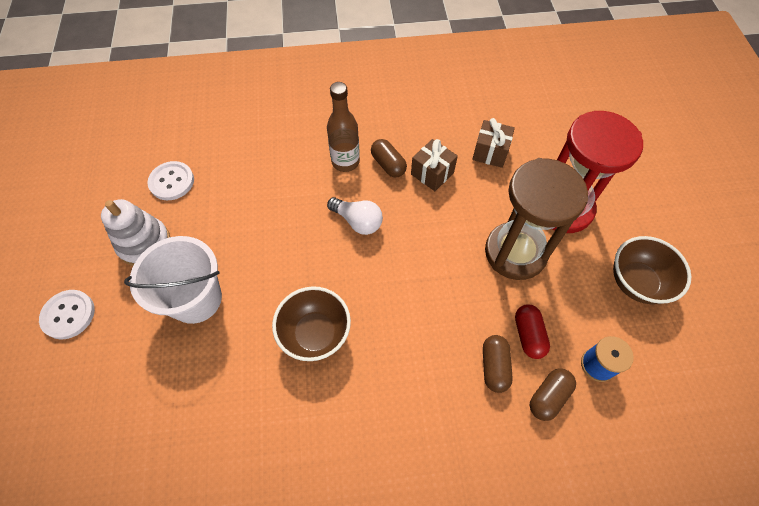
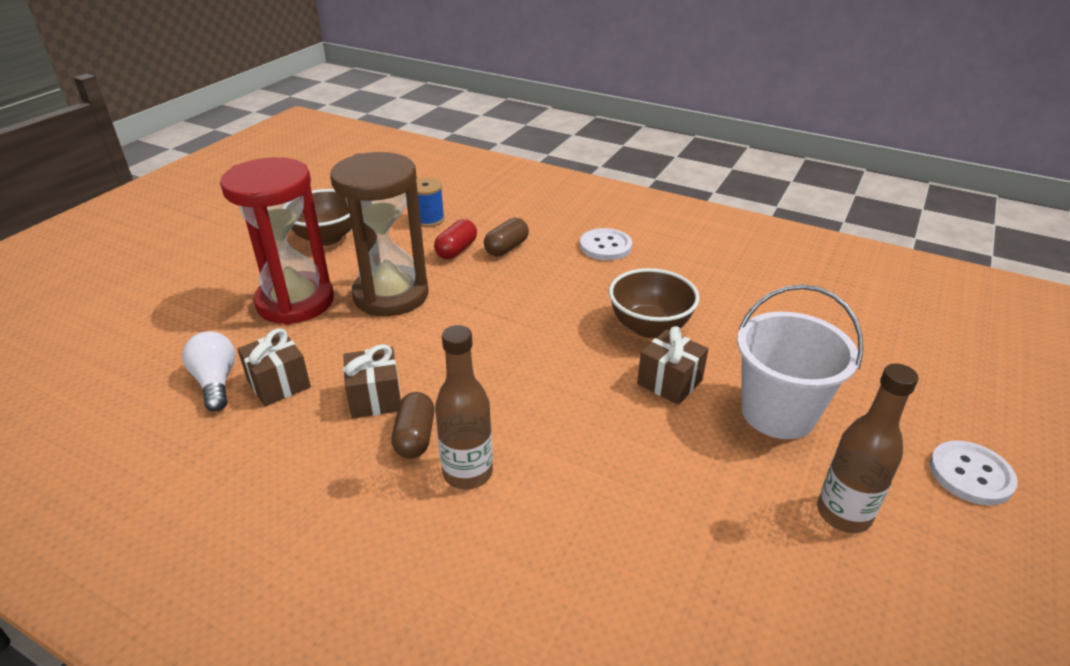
camera: 145 degrees left, 25 degrees down
white stacking toy [101,199,170,266] -> brown bottle [817,363,919,533]
white button [147,161,194,200] -> white button moved to [580,228,632,260]
white light bulb [327,197,383,235] -> white light bulb moved to [182,331,236,412]
brown capsule [530,369,576,421] -> none
none -> brown gift [637,326,708,405]

